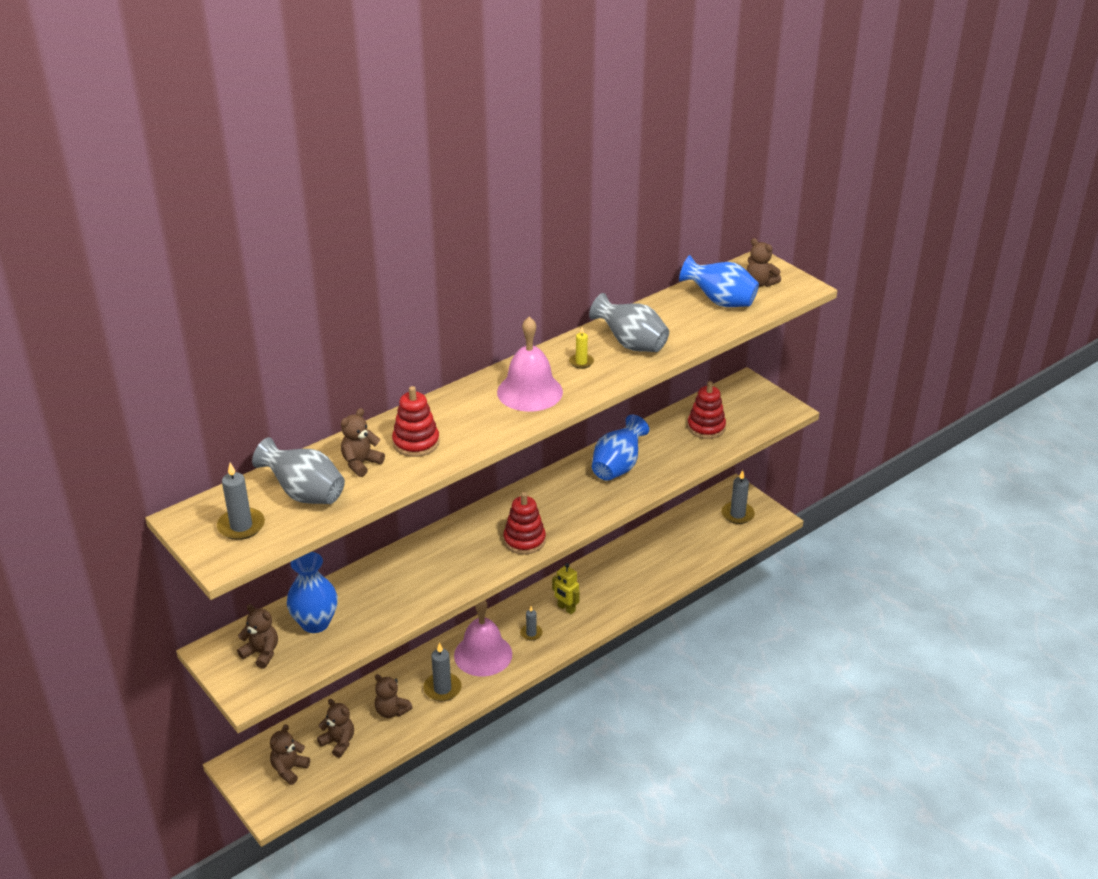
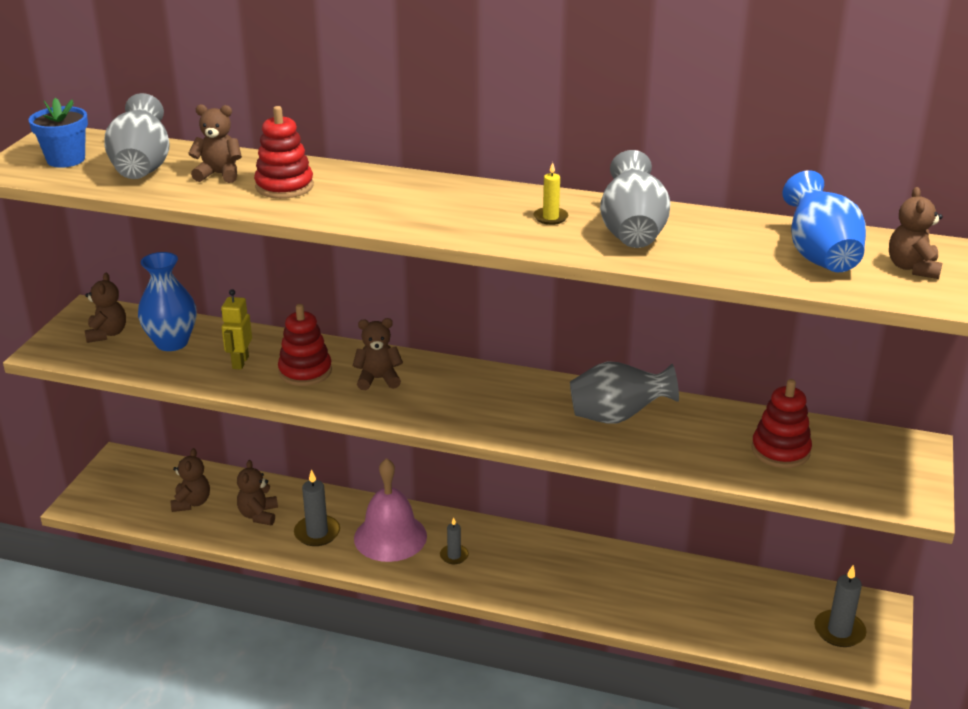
camera: 55 degrees right, 5 degrees down
grey candle [217,463,265,540] -> blue flower pot [28,98,88,168]
brown teddy bear [270,724,310,785] -> brown teddy bear moved to [353,318,403,390]
pink bell [497,317,563,412] -> none
red stacking toy [503,492,546,554] -> red stacking toy moved to [278,304,332,386]
yellow robot [552,563,580,614] -> yellow robot moved to [221,289,252,370]
blue vase [592,415,649,481] -> grey vase [570,361,679,424]

